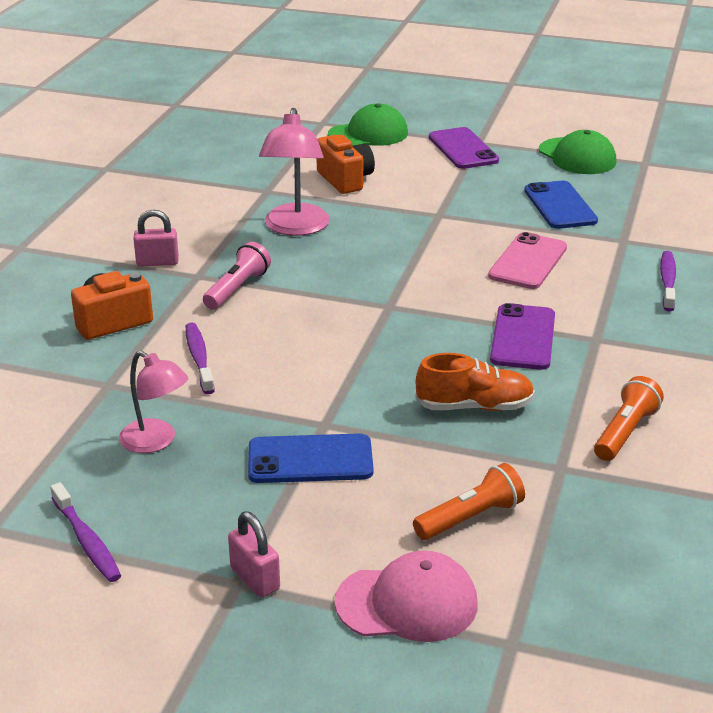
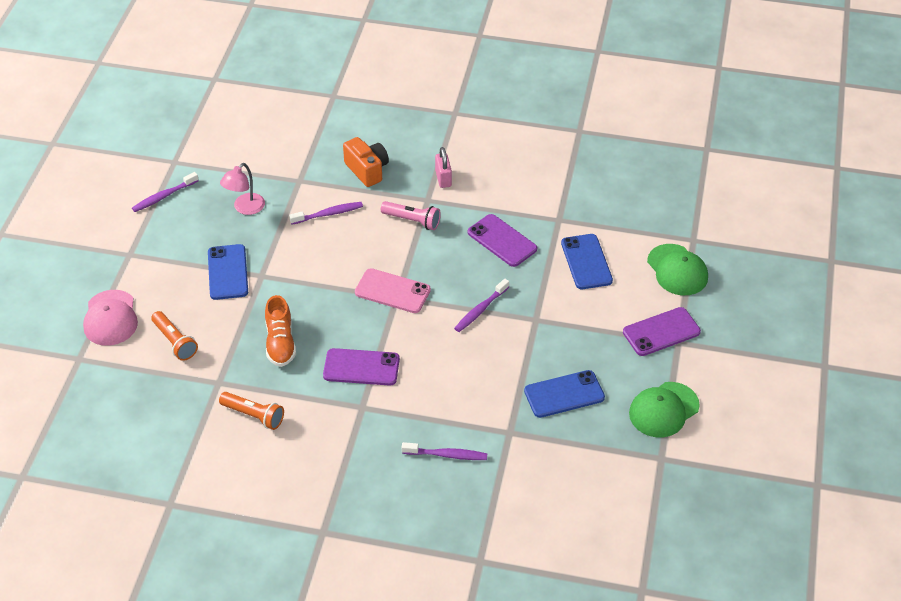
camera: 85 degrees right, 15 degrees up
pink padlock [228,511,280,598] -> none
pink lamp [259,108,330,236] -> purple phone [468,214,537,267]
orange camera [317,135,375,194] -> blue phone [561,234,613,289]
pink phone [488,232,567,289] -> pink phone moved to [355,269,431,313]
none -> purple toothbrush [454,279,509,332]

